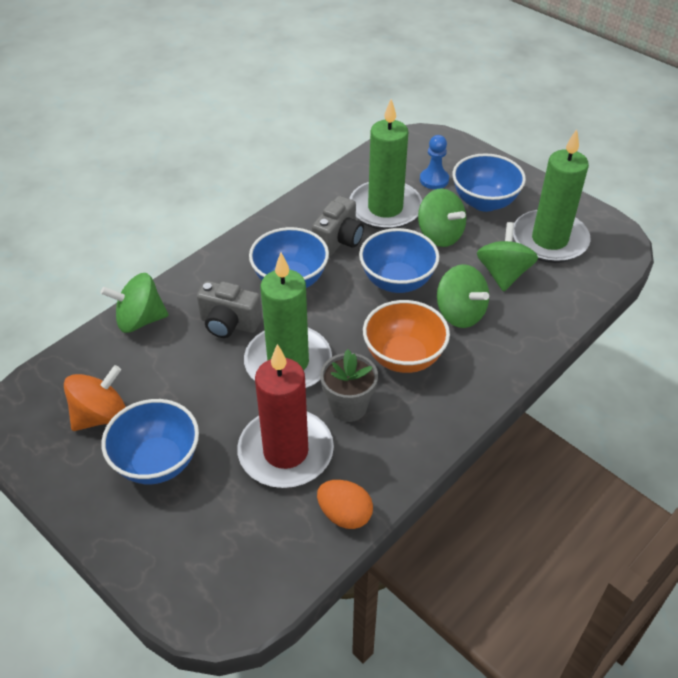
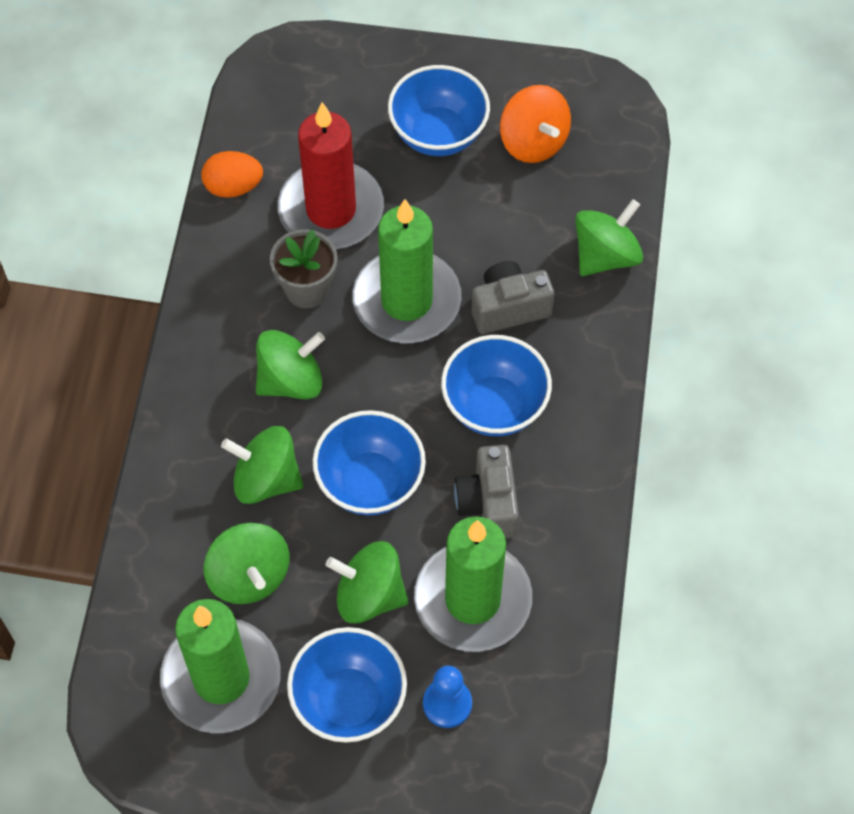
camera: 145 degrees right, 15 degrees up
orange spinning top [64,365,126,431] -> orange spinning top turned 45 degrees counterclockwise [500,85,571,163]
orange bowl [363,300,450,373] -> green spinning top [256,330,325,399]

